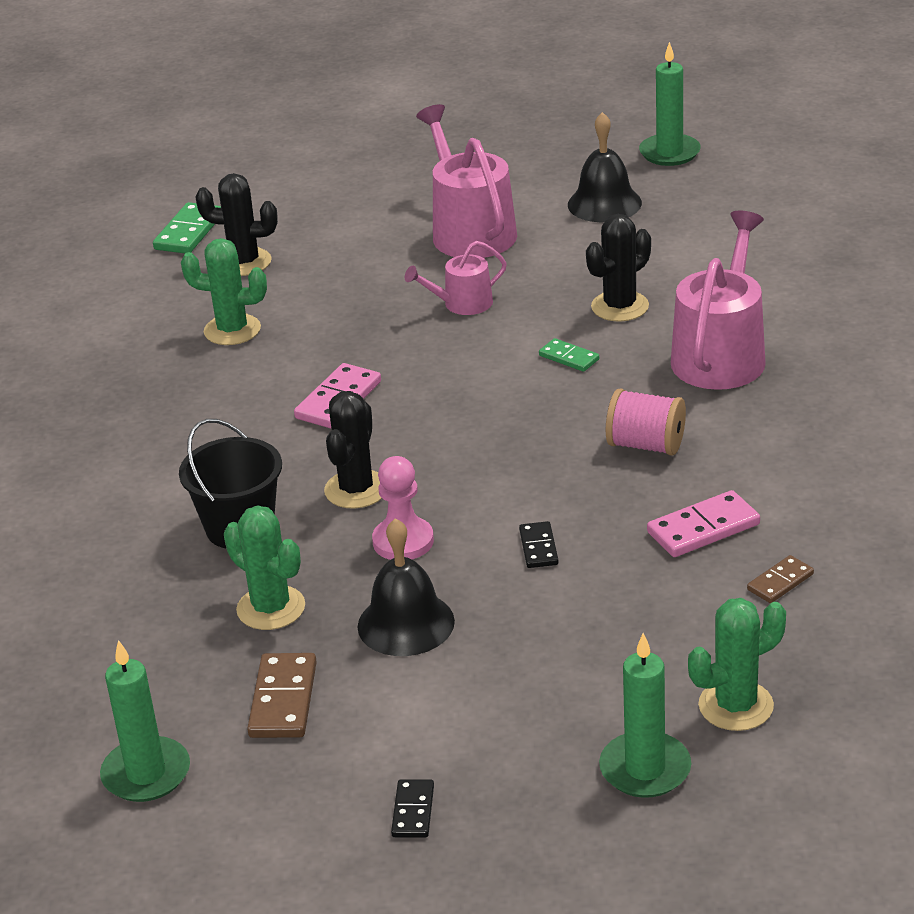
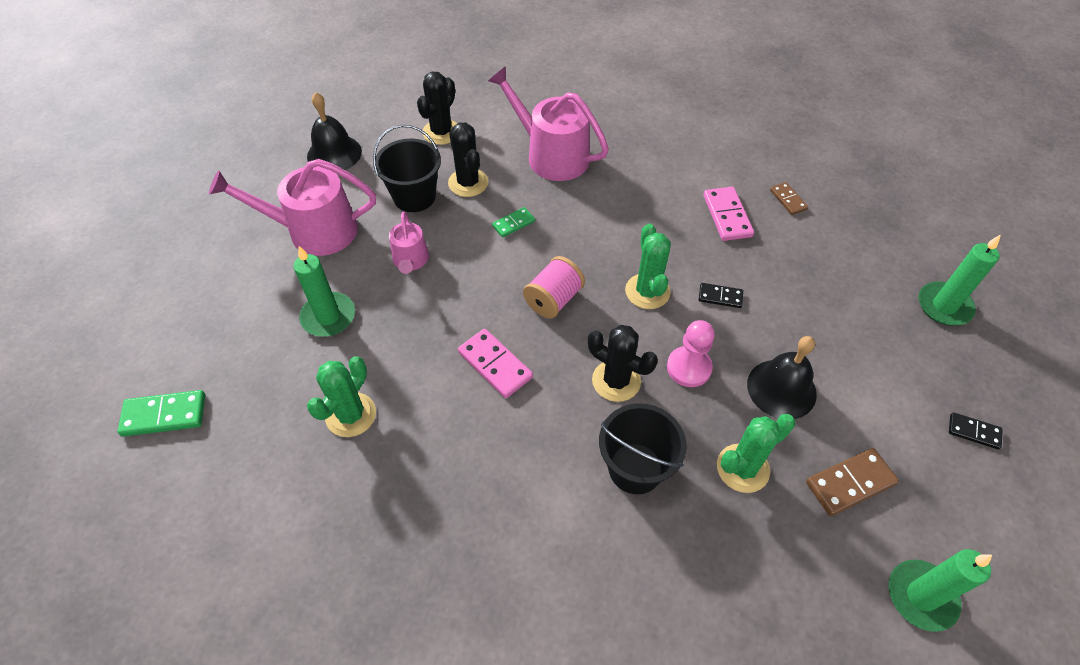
camera: 75 degrees left, 20 degrees up
green domino [153,202,221,253] -> green domino turned 45 degrees counterclockwise [117,390,205,437]
black cactus [195,173,278,276] -> black cactus moved to [417,71,457,145]
brown domino [247,653,317,738] -> brown domino turned 45 degrees counterclockwise [806,448,899,516]
pink spool [606,388,686,456] -> pink spool moved to [523,256,585,319]
green candle [639,42,701,166] -> green candle moved to [293,246,355,337]
green cactus [688,598,786,731] -> green cactus moved to [625,224,671,309]
none -> black bucket [373,125,441,212]

